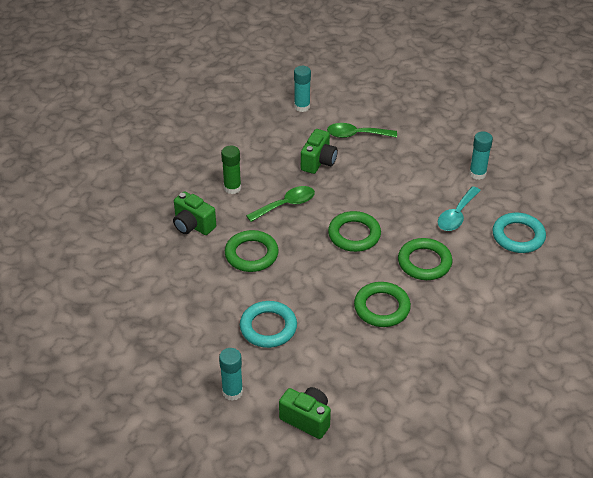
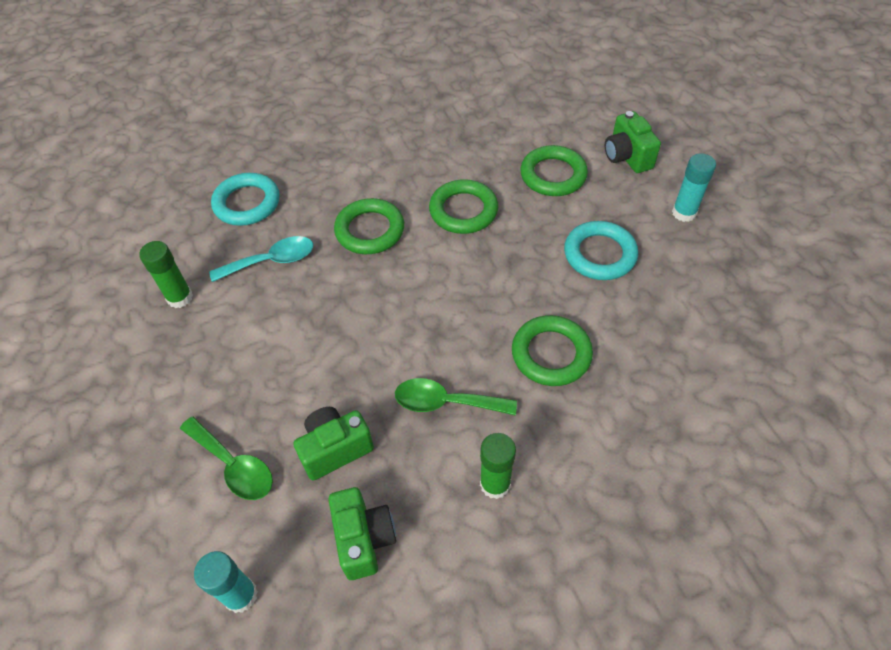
camera: 140 degrees left, 10 degrees up
green camera [173,191,216,235] -> green camera moved to [328,487,396,580]
green ring [328,211,381,252] -> green ring moved to [520,145,588,196]
turquoise glue stick [469,132,493,180] -> green glue stick [139,241,193,308]

